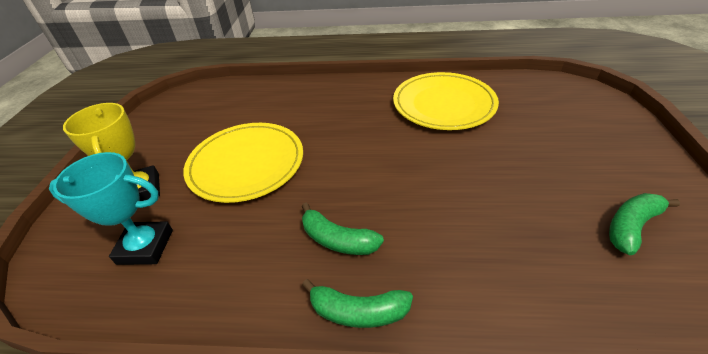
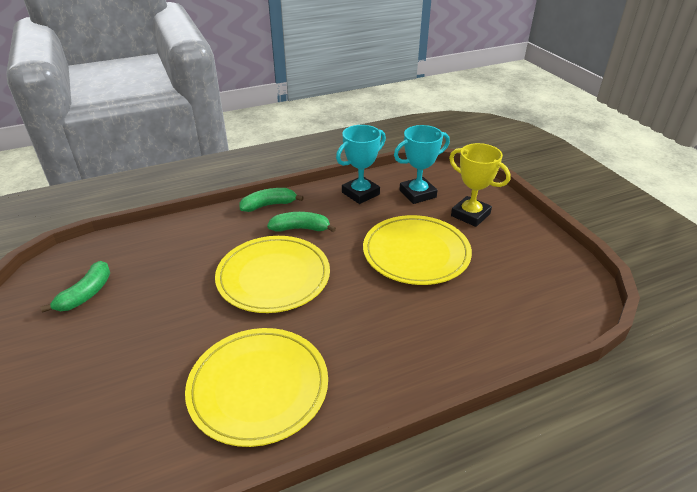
camera: 150 degrees right, 5 degrees down
none -> yellow plate [215,236,330,313]
none -> turquoise trophy [336,125,386,204]

